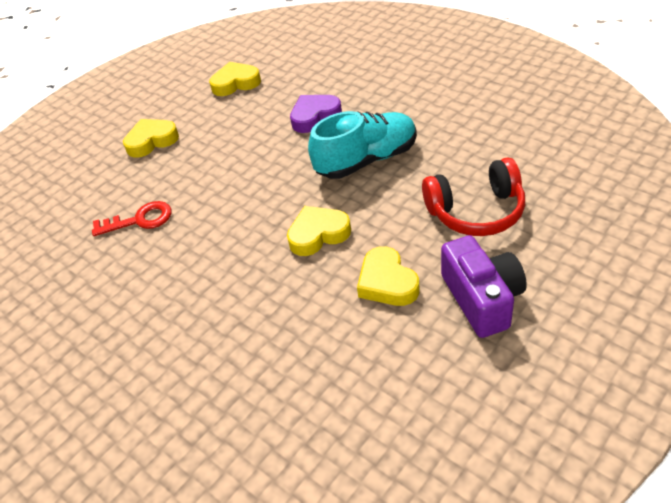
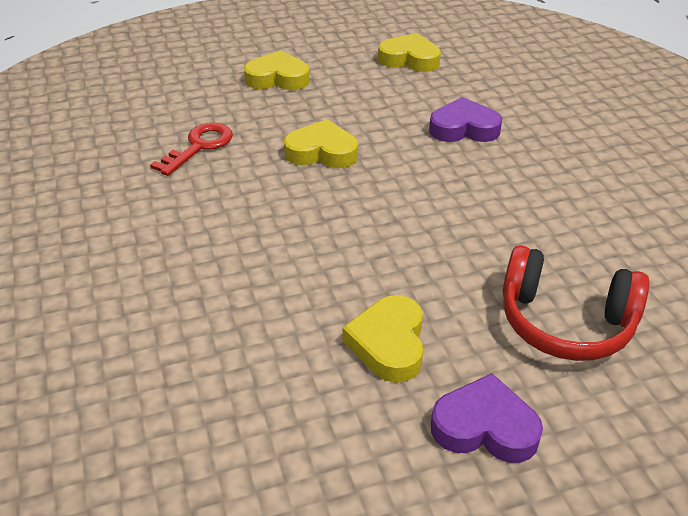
camera: 25 degrees right, 5 degrees down
red key [92,201,172,236] -> red key turned 75 degrees counterclockwise [150,123,233,176]
yellow heart [287,206,351,256] -> yellow heart moved to [284,119,358,168]
turquoise shoe [308,111,417,179] -> none
purple camera [441,235,527,338] -> purple heart [431,373,543,463]

